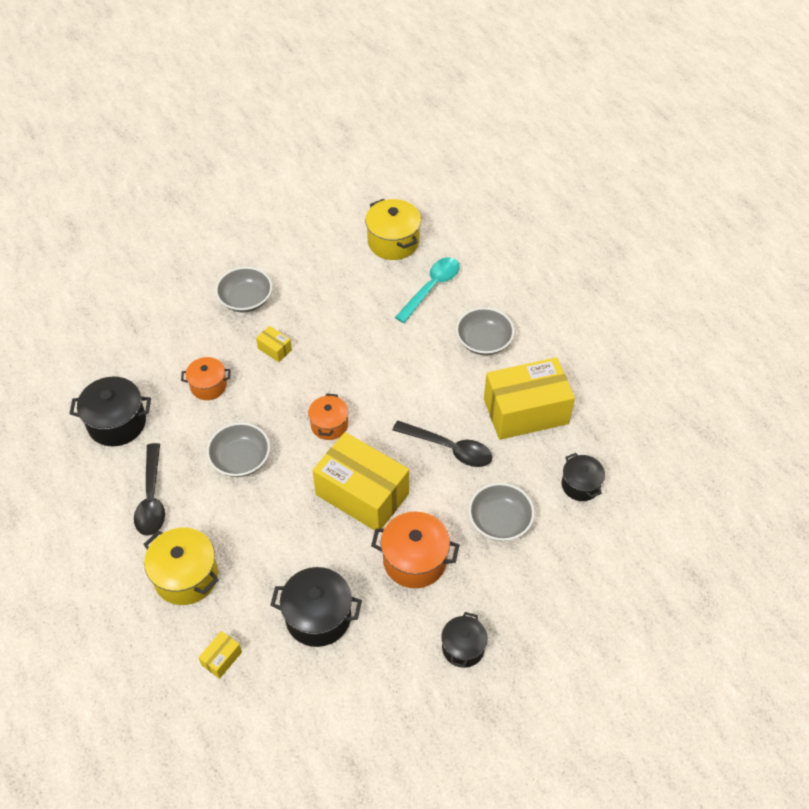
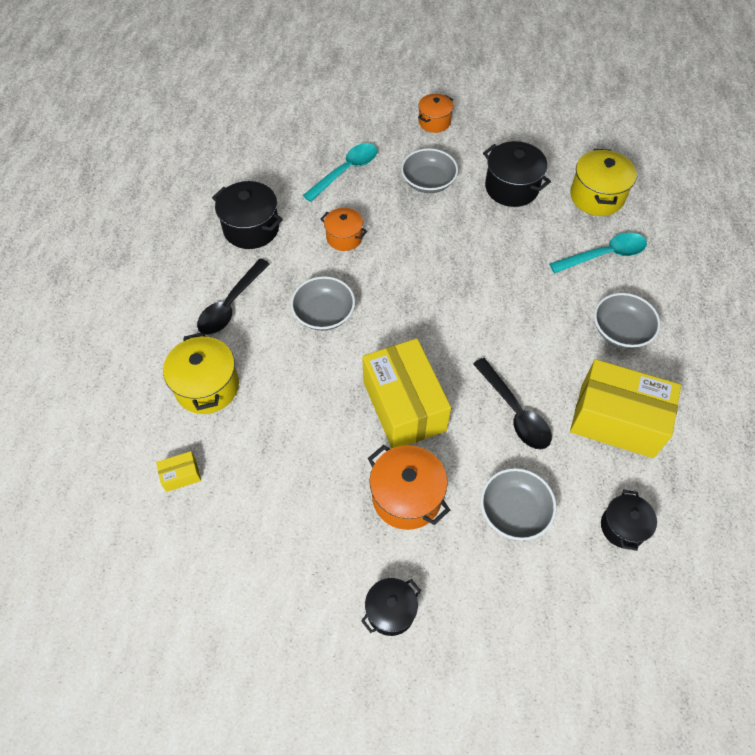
camera: 35 degrees right, 5 degrees up
yellow box [256,326,292,362] -> none
black pot [271,567,362,647] -> black pot moved to [483,141,551,207]
orange pot [308,393,348,440] -> orange pot moved to [418,94,454,133]
none -> turquoise spoon [303,143,377,202]

